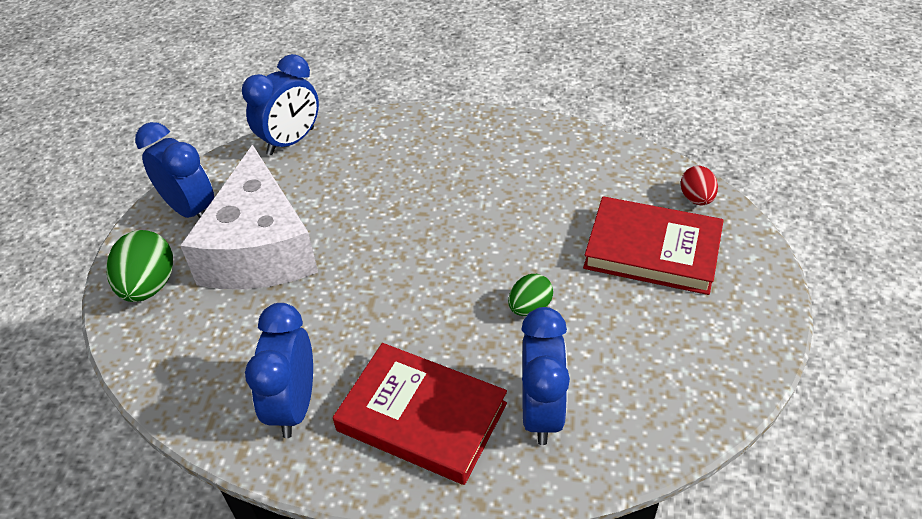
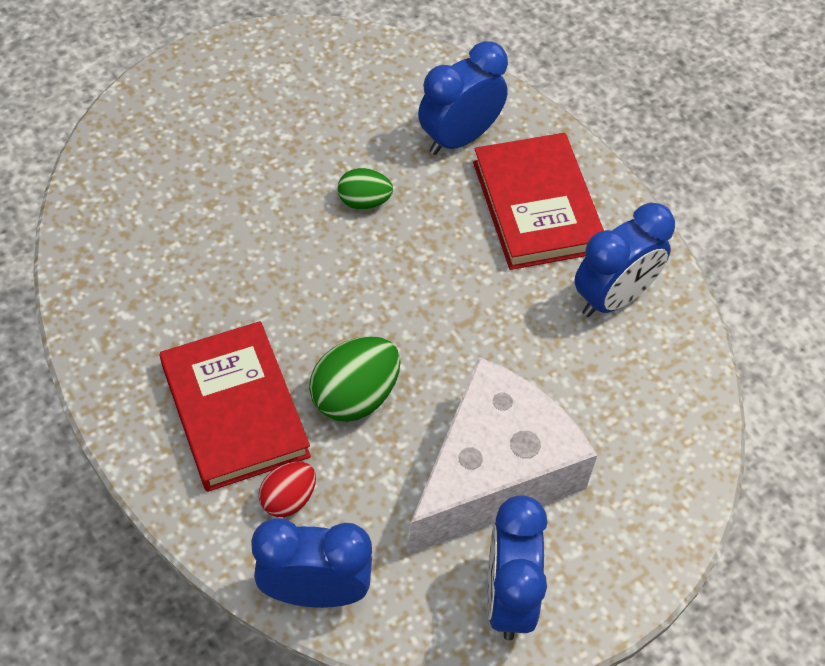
camera: 135 degrees left, 10 degrees up
green egg [106,230,173,302] -> green egg moved to [309,336,400,422]
red book [583,196,724,295] -> red book moved to [160,321,311,492]
red egg [681,166,718,205] -> red egg moved to [259,462,316,517]

